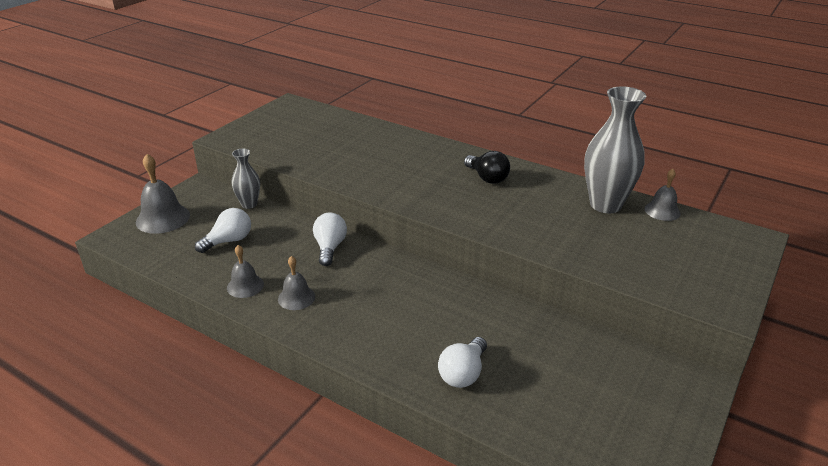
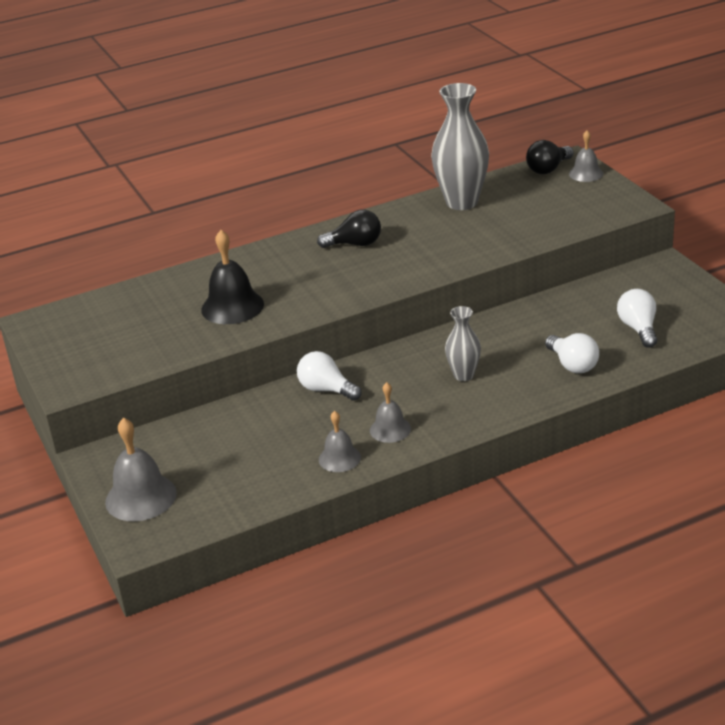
camera: 55 degrees left, 0 degrees up
white light bulb [195,208,251,253] -> white light bulb moved to [617,289,657,348]
grey vase [231,149,260,209] -> grey vase moved to [445,306,481,381]
grey bell [644,169,681,221] -> grey bell moved to [569,131,603,182]
none -> black bell [201,230,264,324]
none -> black light bulb [526,140,573,174]

